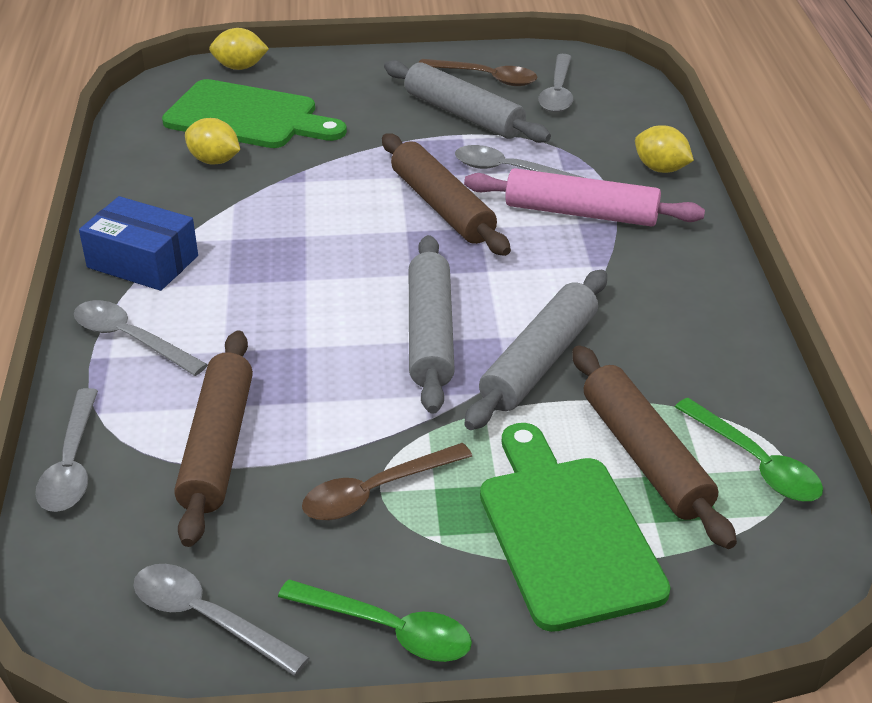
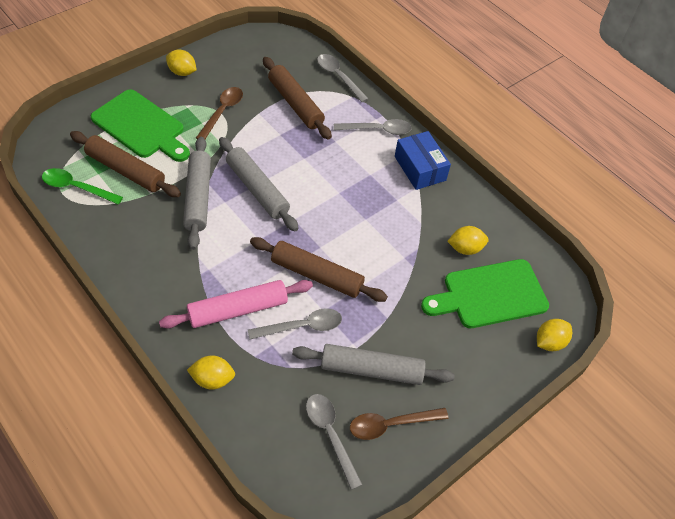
camera: 140 degrees right, 15 degrees up
blue box [79,196,198,291] -> blue box turned 75 degrees clockwise [395,131,451,190]
grey spoon [133,564,310,676] -> none
green spoon [278,579,472,662] -> yellow lemon [166,49,197,76]

